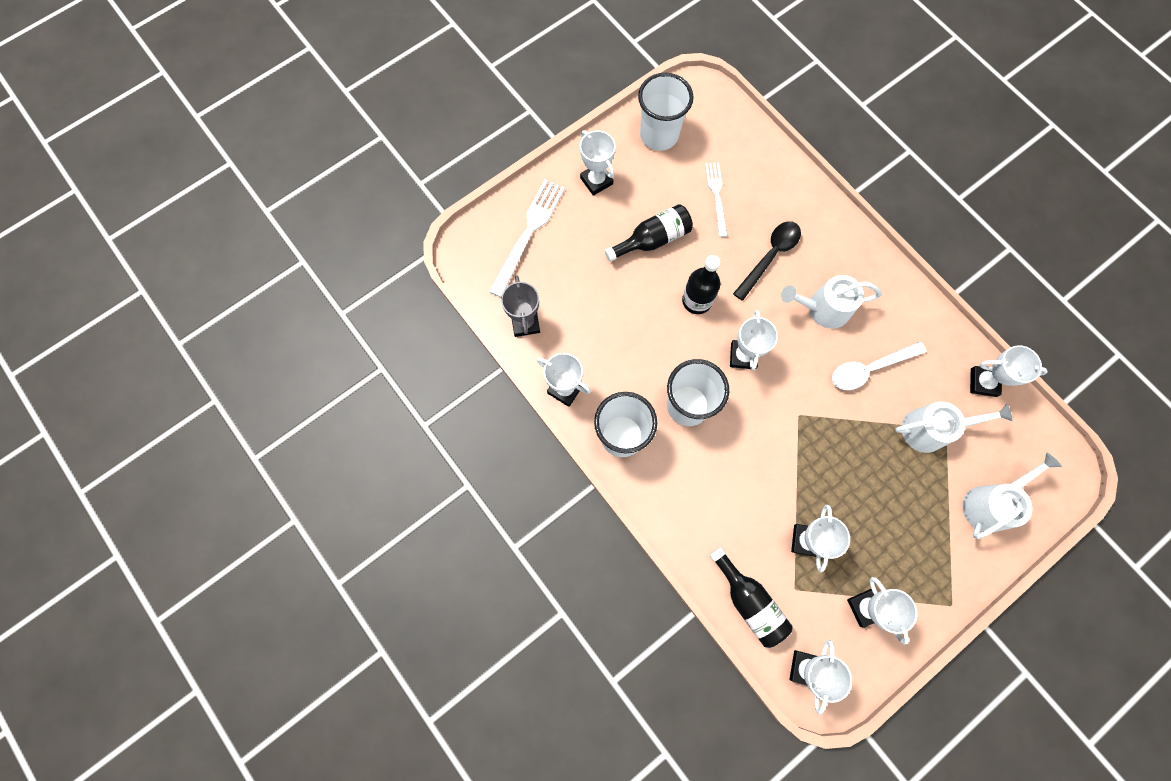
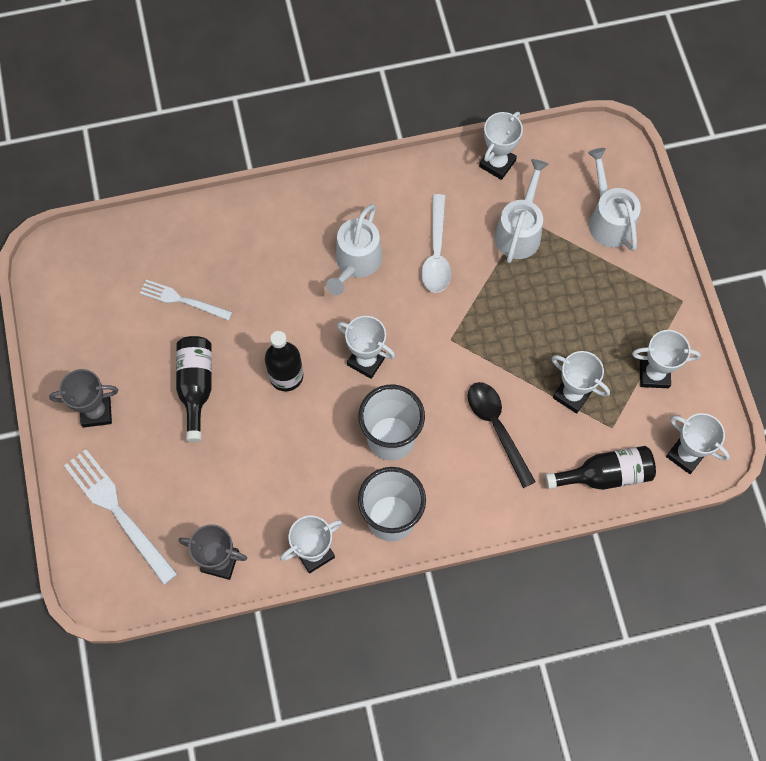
camera: 65 degrees left, 5 degrees down
white trophy [580,130,616,196] -> grey trophy [49,369,119,428]
white cup [638,73,694,151] -> none
black spoon [733,221,801,301] -> black spoon moved to [468,382,536,488]

